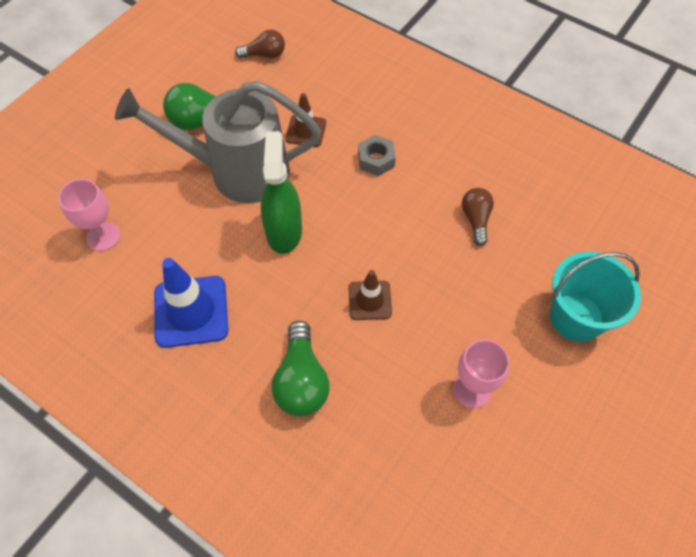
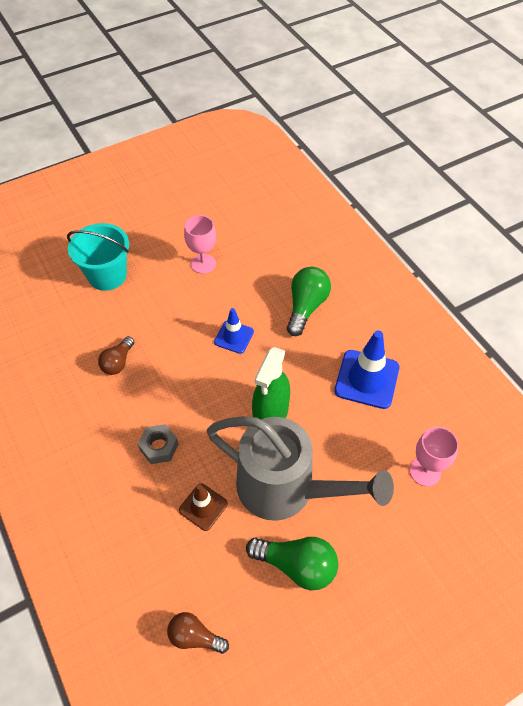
camera: 155 degrees left, 5 degrees down
brown traffic cone [348,270,392,320] -> blue traffic cone [214,308,254,354]

